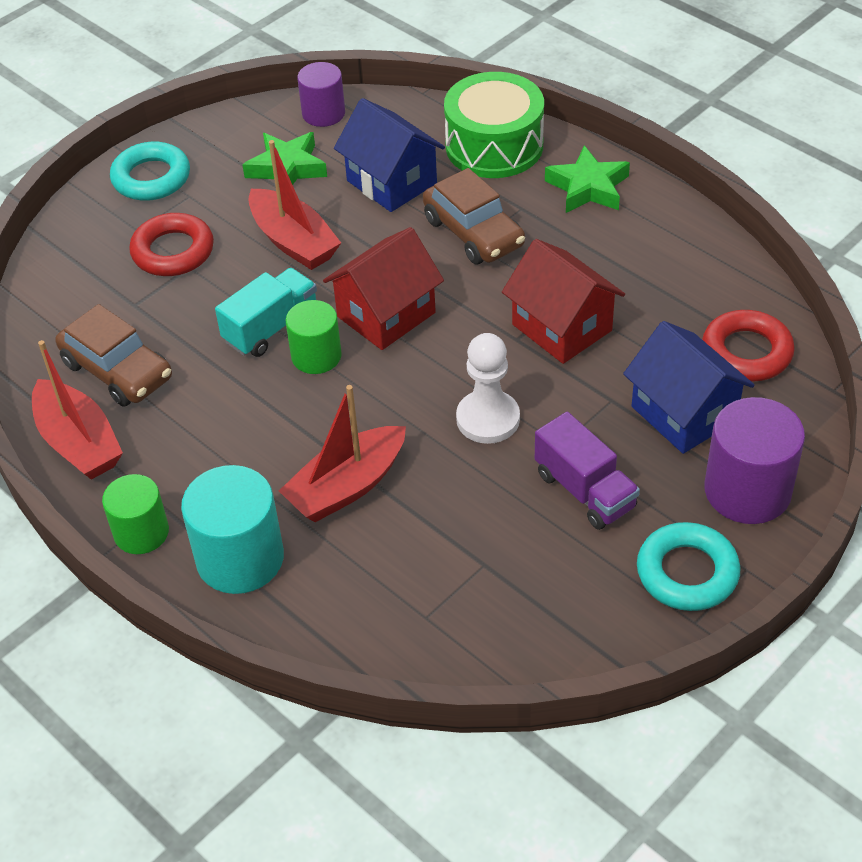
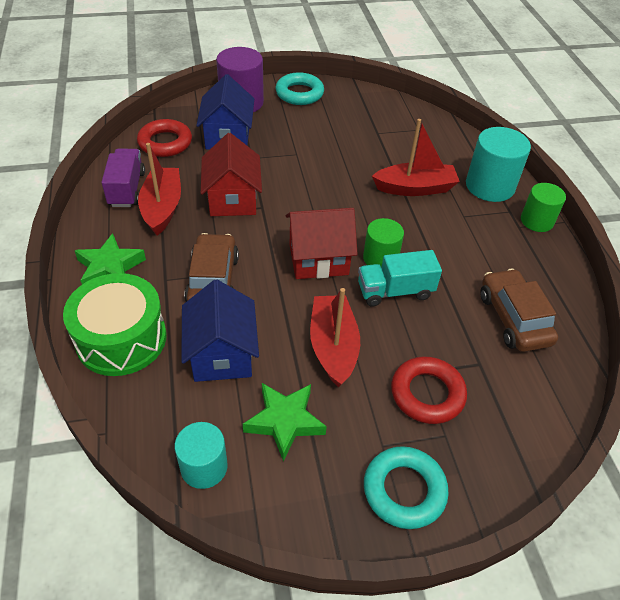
camera: 150 degrees left, 0 degrees up
red boat [32,340,123,480] -> red boat moved to [138,143,181,236]
purple cylinder [297,62,345,127] -> turquoise cylinder [175,422,228,489]
white pawn [456,333,520,444] -> none
purple truck [535,412,640,530] -> purple truck moved to [101,149,145,207]

